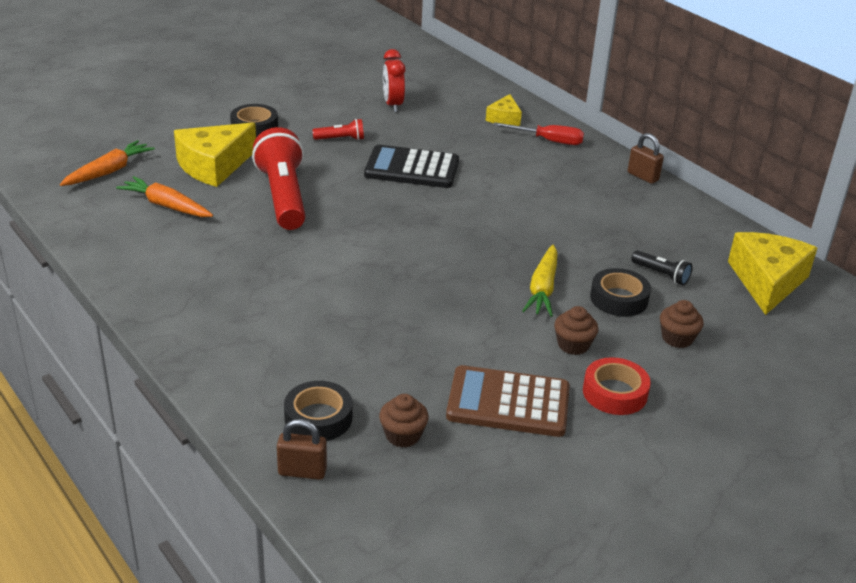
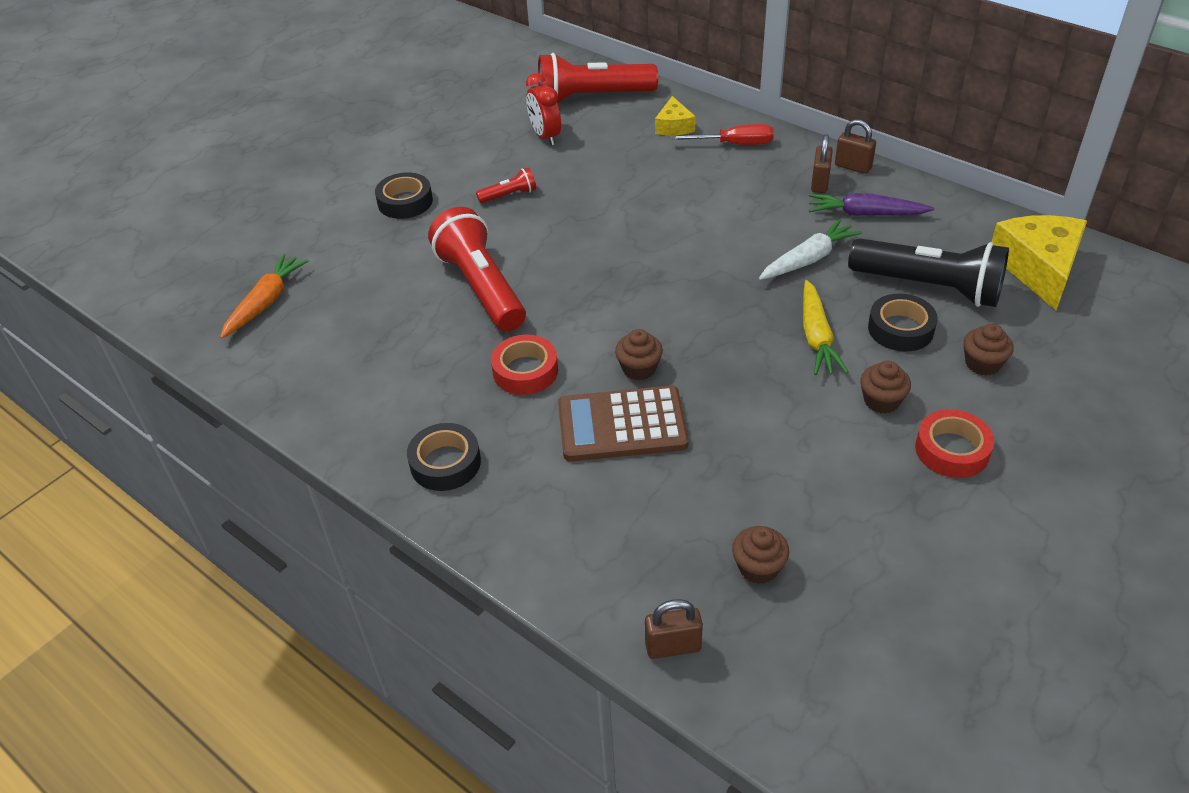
camera: 10 degrees left, 10 degrees up
orange carrot [116,176,213,217] -> none
yellow cheese [174,122,256,187] -> none
black tape [284,381,353,441] -> black tape moved to [407,423,481,491]
black calculator [364,145,459,188] -> none
brown calculator [446,365,570,437] -> brown calculator moved to [558,386,689,461]
black flashlight [631,250,692,285] -> black flashlight [848,238,1009,307], size x2.23
none -> red tape [491,335,558,395]
none -> red flashlight [538,53,658,103]
none -> brown cupcake [615,329,663,380]
none -> white carrot [759,219,862,280]
none -> purple carrot [809,193,934,216]
none -> brown padlock [811,134,833,193]

